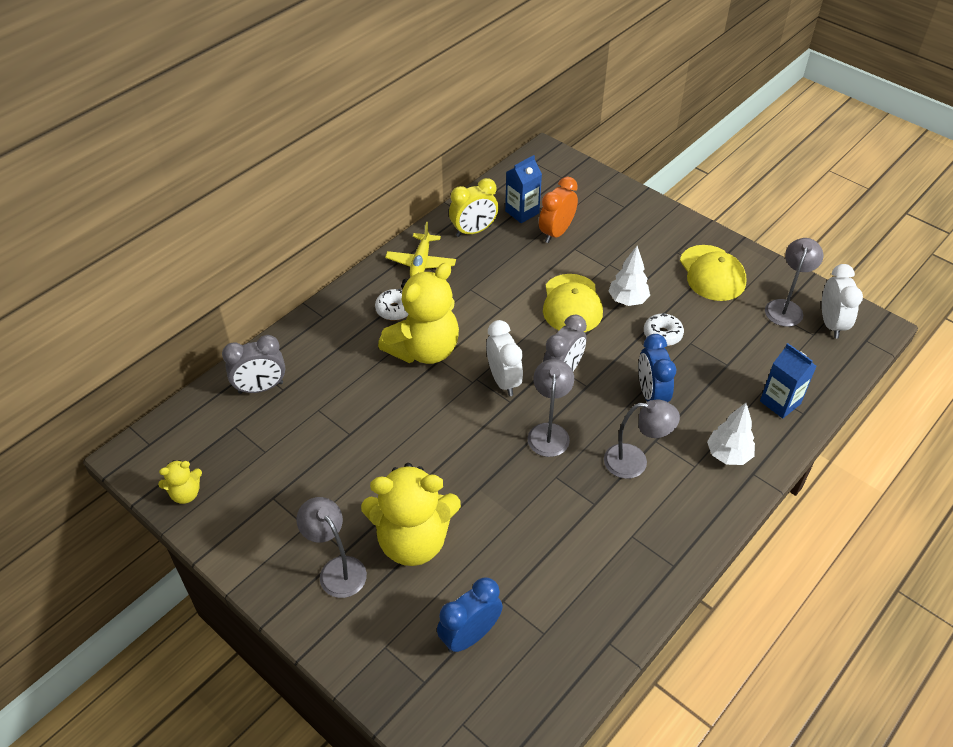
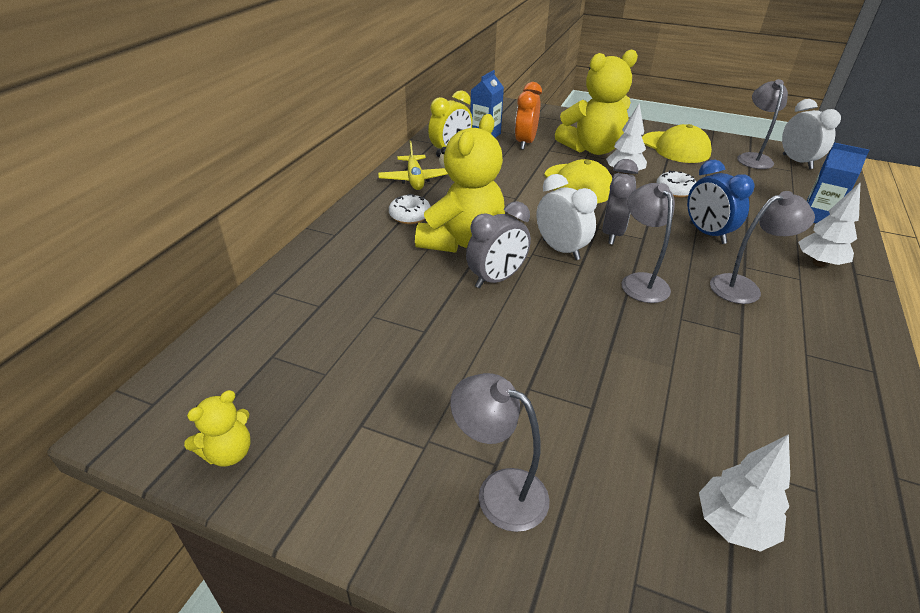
camera: 20 degrees left, 10 degrees down
grey clock [222,335,285,394] -> grey clock moved to [466,201,531,288]
yellow teddy bear [361,463,461,566] -> yellow teddy bear moved to [555,49,638,155]
blue clock [437,577,503,653] -> white tree [699,434,790,552]

